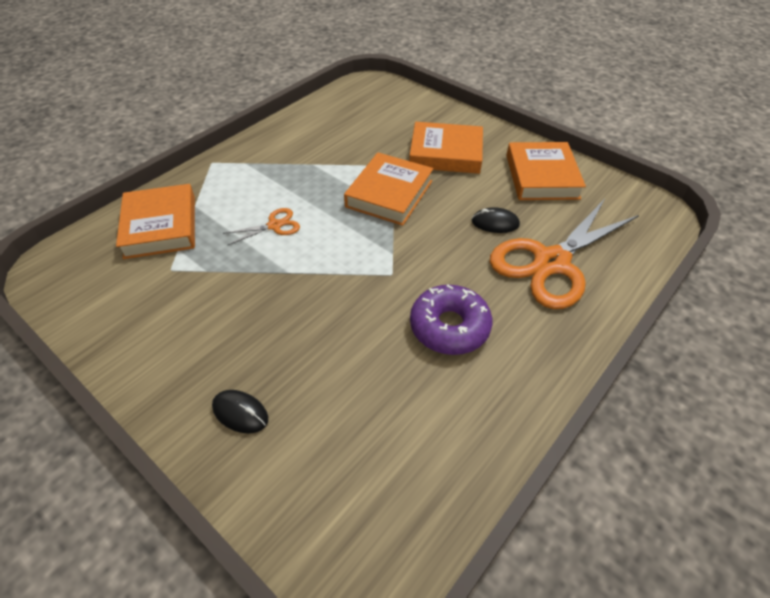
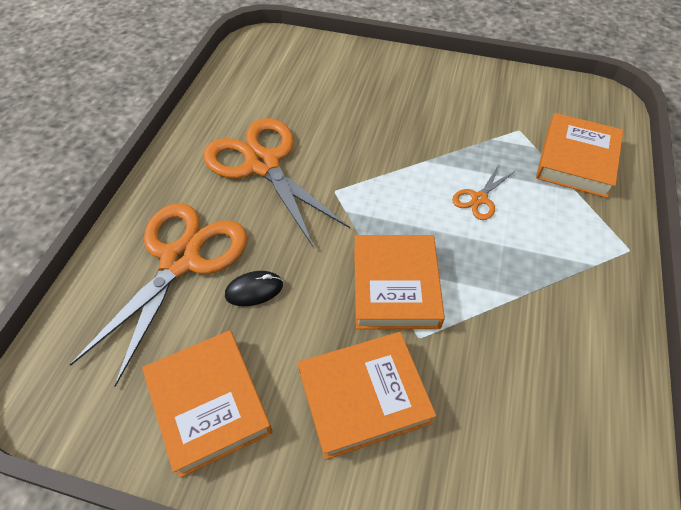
camera: 155 degrees right, 5 degrees up
orange book [116,184,195,259] -> orange book turned 60 degrees clockwise [536,113,623,198]
black mouse [212,390,268,434] -> none
purple donut [410,284,492,355] -> orange scissors [203,118,350,248]

